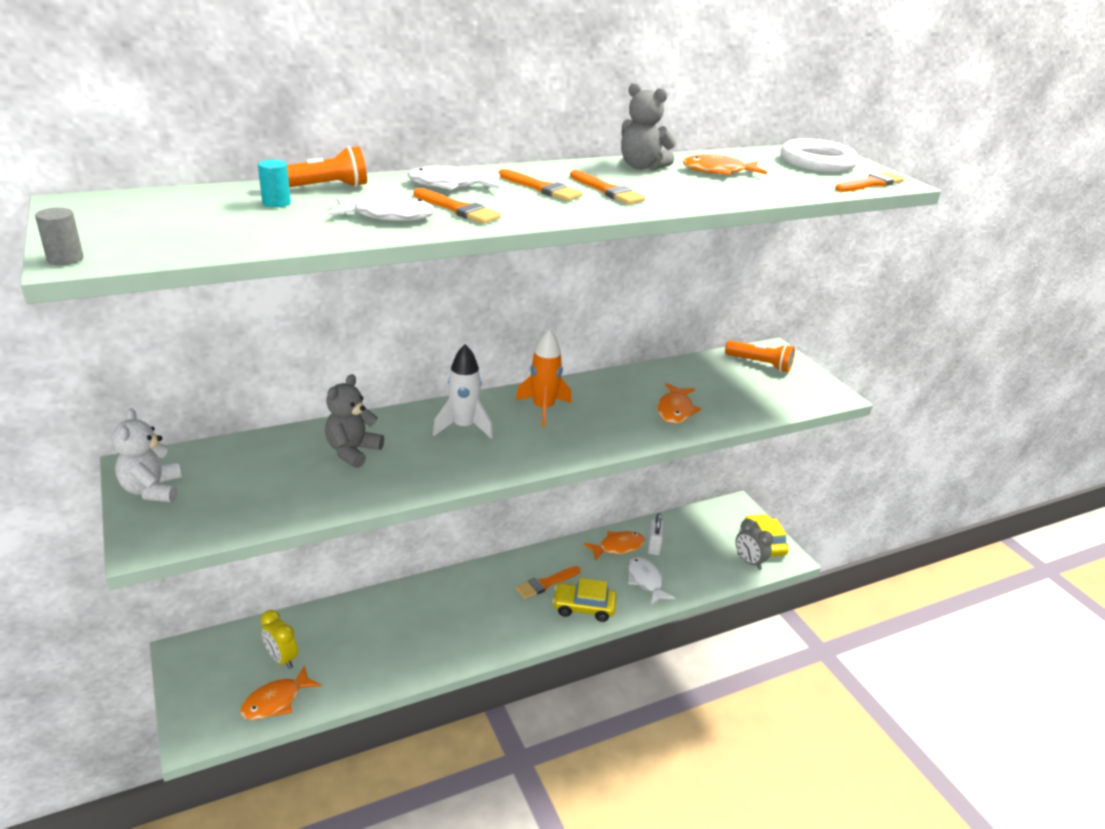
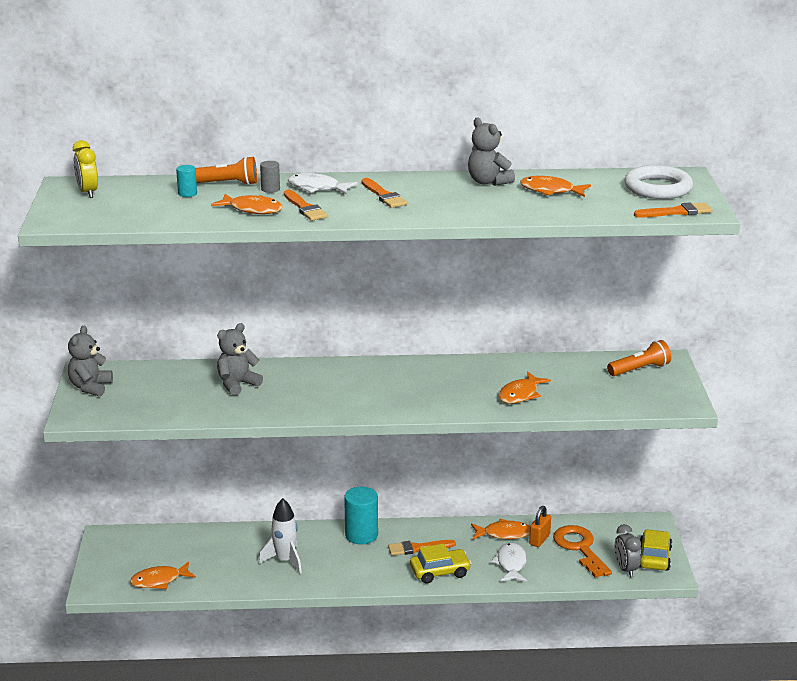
camera: 25 degrees right, 5 degrees down
grey cylinder [35,208,84,265] -> grey cylinder moved to [260,161,280,193]
white teddy bear [112,408,182,502] -> grey teddy bear [68,325,113,397]
yellow clock [261,610,298,669] -> yellow clock moved to [73,140,98,198]
white fish [328,196,435,221] -> orange fish [211,194,283,214]
white rocket [433,344,493,439] -> white rocket moved to [259,498,302,574]
orange rocket [516,328,572,427] -> none
yellow car [552,578,617,622] -> yellow car turned 135 degrees clockwise [410,544,471,584]
orange brush [570,170,645,205] -> none
white padlock [648,513,663,555] -> orange padlock [529,506,551,547]
orange flashlight [725,340,795,372] -> orange flashlight turned 75 degrees counterclockwise [607,340,671,376]
none -> turquoise cylinder [344,487,378,544]
none -> orange key [553,525,612,578]

